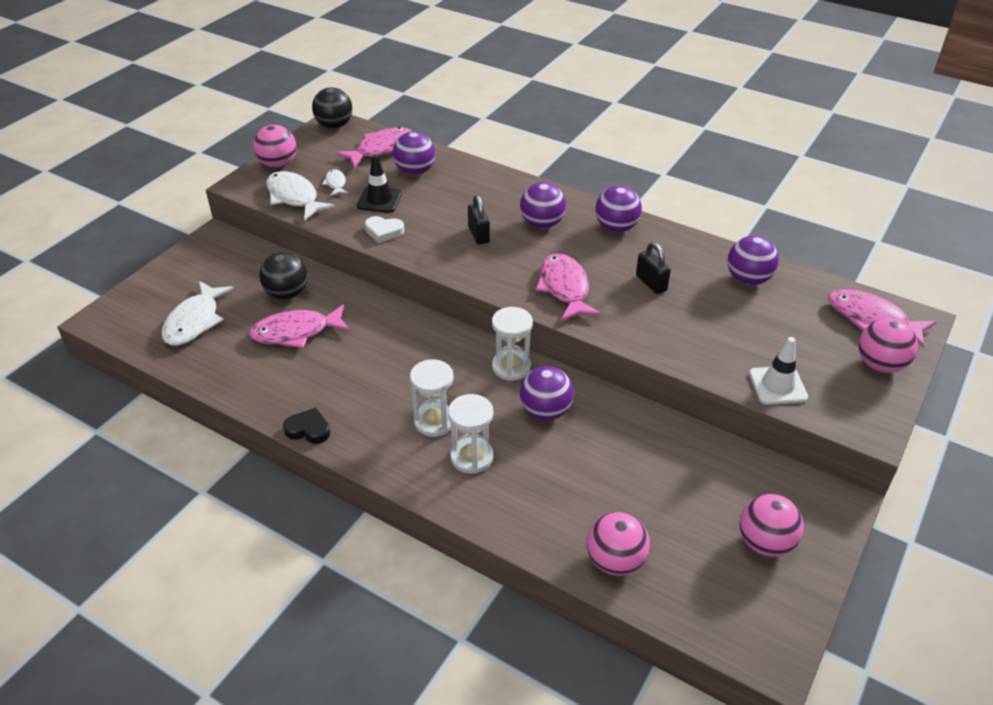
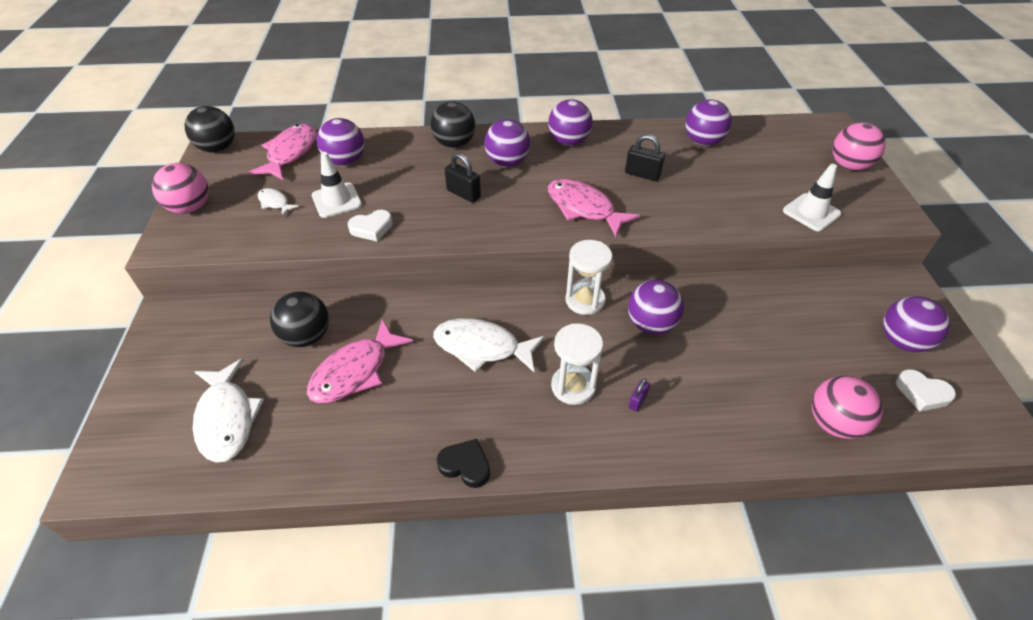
camera: 35 degrees left, 5 degrees up
white fish [266,171,336,221] -> white fish moved to [433,318,545,373]
black heart [283,407,330,444] -> black heart turned 45 degrees clockwise [437,439,490,488]
black traffic cone [357,155,402,213] -> white traffic cone [312,152,362,218]
white hourglass [448,394,494,474] -> purple padlock [628,378,650,412]
pink ball [739,494,804,557] -> purple ball [883,296,950,352]
pink fish [828,289,936,347] -> none
none -> black ball [431,101,475,148]
none -> white heart [896,369,956,411]

